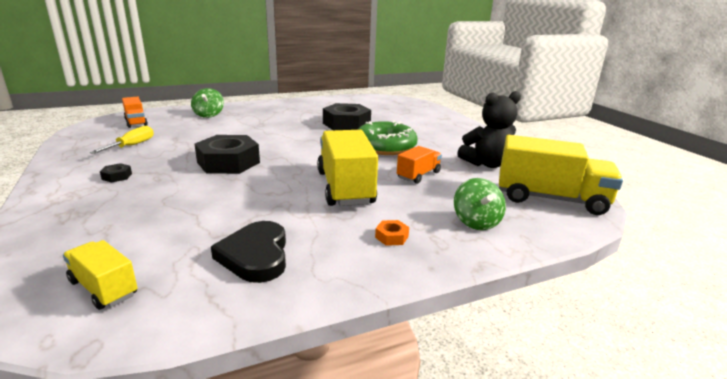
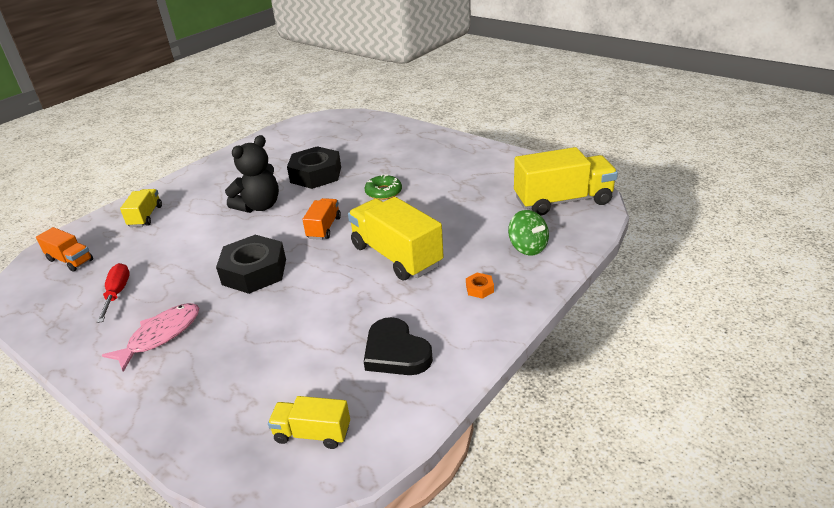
camera: 25 degrees left, 10 degrees up
yellow screwdriver [90,126,154,154] -> red screwdriver [97,263,130,323]
black nut [100,163,132,183] -> pink fish [102,303,199,372]
green spinning top [191,88,224,118] -> yellow truck [120,189,162,227]
green donut [357,121,418,155] -> green donut [365,174,402,200], size x0.56
orange truck [397,146,442,184] -> orange truck moved to [302,198,341,240]
black teddy bear [457,91,521,168] -> black teddy bear moved to [225,135,279,213]

